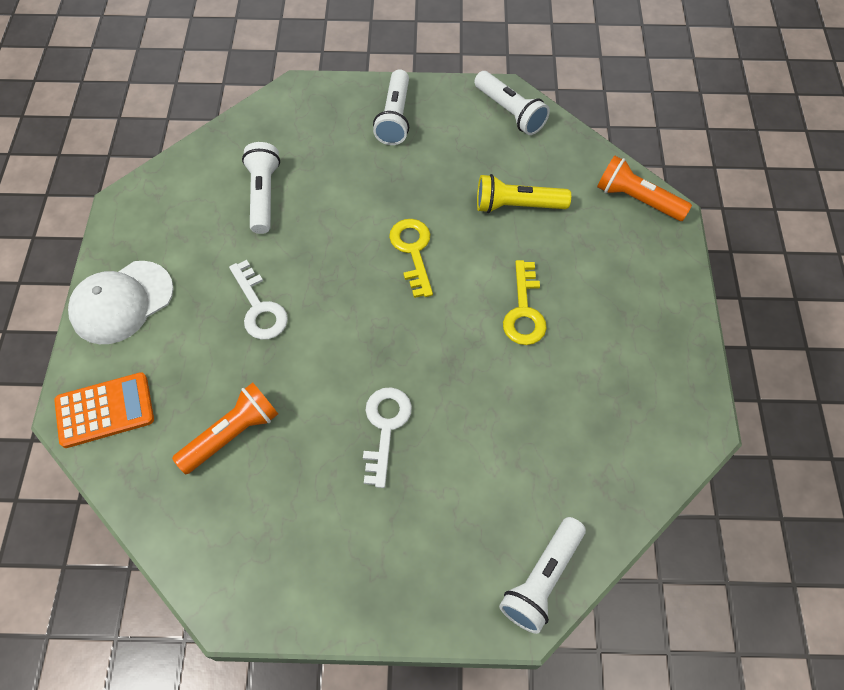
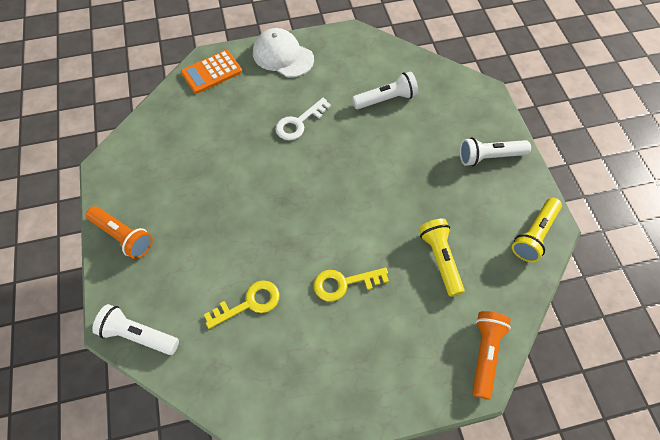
camera: 75 degrees right, 0 degrees up
orange calculator [54,372,154,448] -> orange calculator turned 90 degrees clockwise [181,50,242,94]
orange flashlight [172,382,278,474] -> orange flashlight moved to [86,206,153,259]
white key [363,387,412,488] -> none
yellow key [389,219,433,298] -> yellow key moved to [204,280,279,329]
white flashlight [474,71,550,135] -> yellow flashlight [512,198,562,262]

